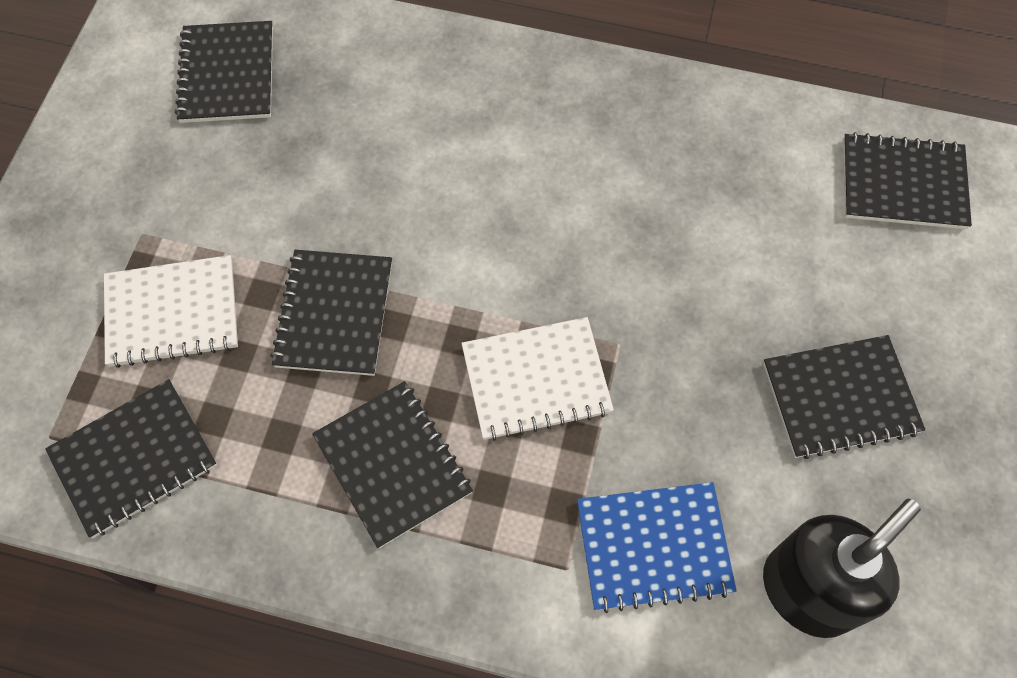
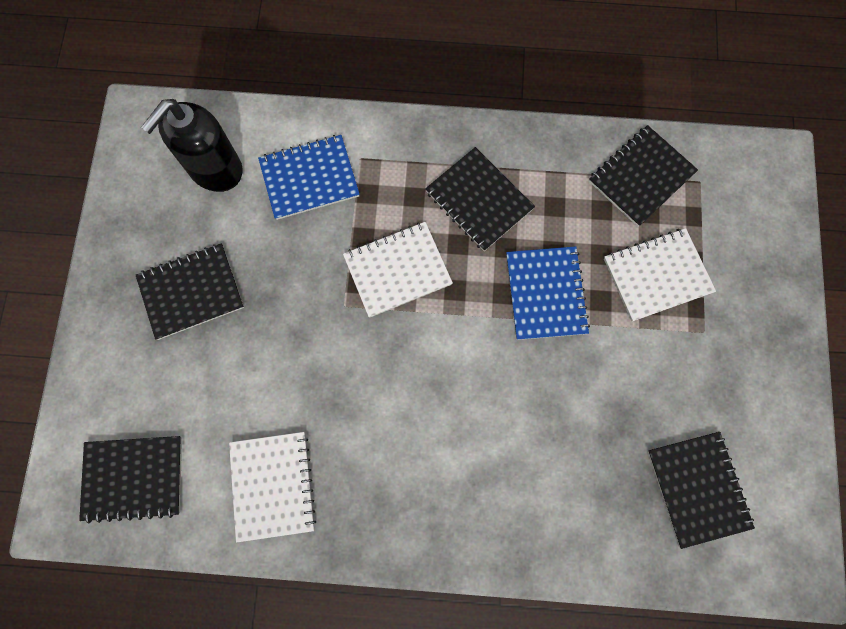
camera: 170 degrees right, 10 degrees up
black notebook [270,250,392,376] -> blue notebook [506,246,590,340]
none -> white notebook [229,432,316,543]

